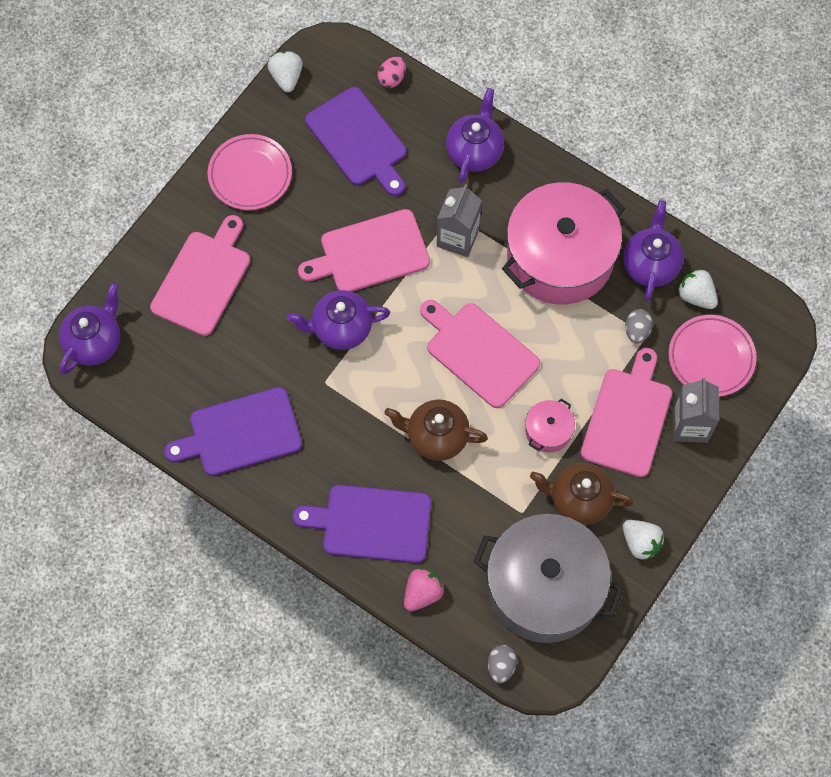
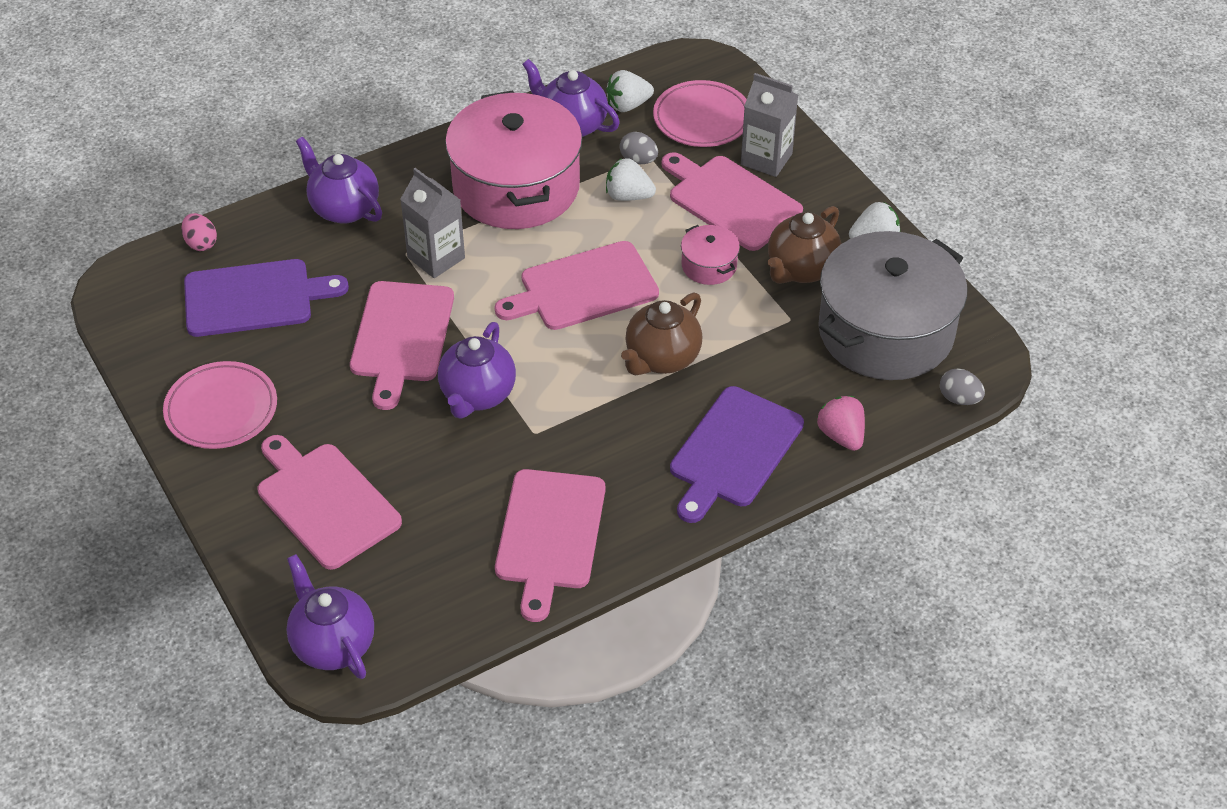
camera: 65 degrees left, 20 degrees down
purple cutting board [164,387,302,476] -> pink cutting board [495,469,605,622]
white strawberry [267,51,303,92] -> white strawberry moved to [606,158,656,201]

